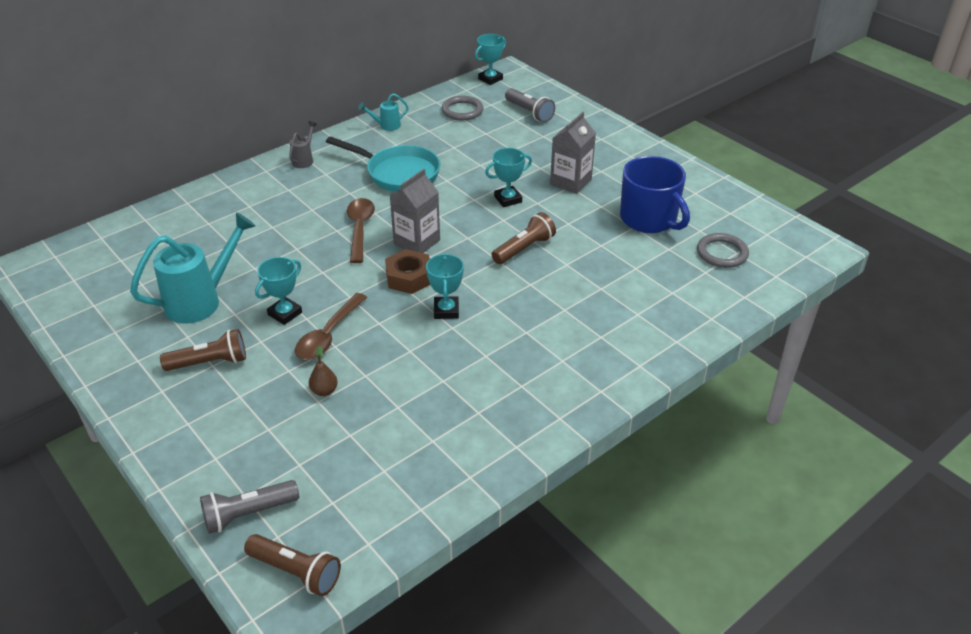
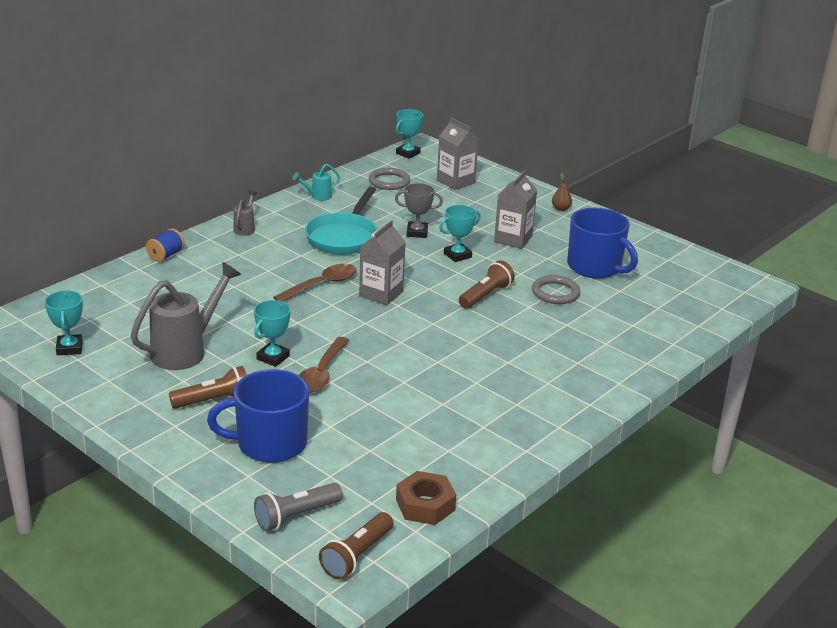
camera: 10 degrees left, 10 degrees down
turquoise watering can [130,212,256,324] -> grey watering can [131,262,241,370]
brown flashlight [244,534,341,596] -> brown flashlight turned 105 degrees clockwise [319,512,393,580]
brown pear [309,346,338,396] -> brown pear moved to [552,173,572,211]
turquoise pan [326,136,440,192] -> turquoise pan turned 90 degrees clockwise [305,187,377,255]
brown spoon [347,198,375,263] -> brown spoon turned 60 degrees clockwise [273,264,357,302]
brown nut [385,249,430,294] -> brown nut moved to [396,471,456,525]
turquoise trophy [426,253,464,319] -> turquoise trophy moved to [45,290,83,355]
grey flashlight [505,88,555,122] -> grey carton [437,118,479,190]
grey ring [697,233,749,268] -> grey ring moved to [532,275,580,304]
none -> blue spool [146,229,185,262]
none -> blue mug [207,369,309,463]
none -> grey trophy [395,183,443,238]

